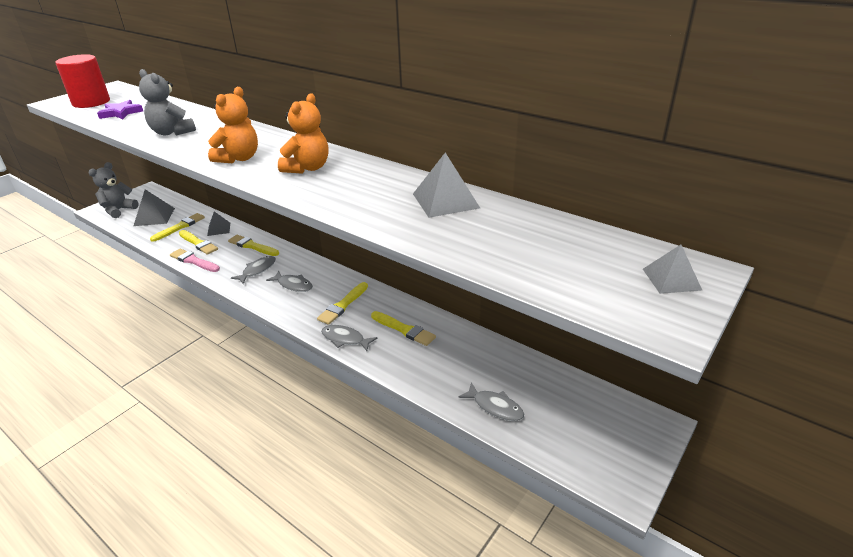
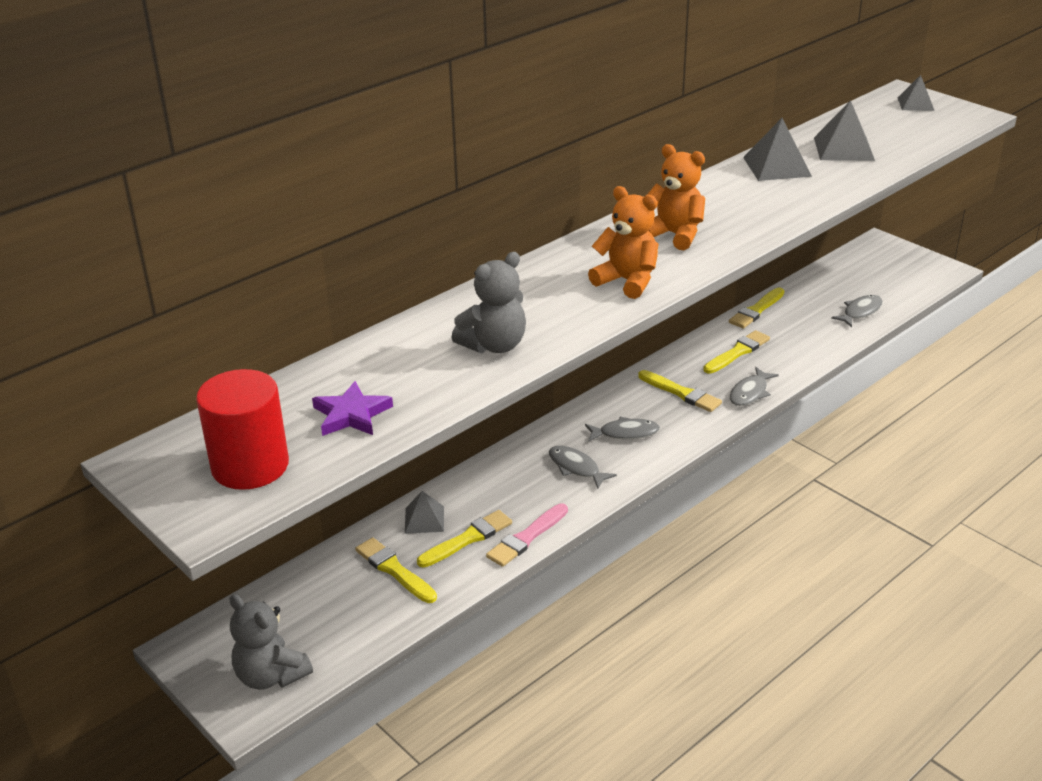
camera: 80 degrees left, 0 degrees up
grey pyramid [134,189,175,226] -> grey pyramid moved to [814,100,875,161]
yellow brush [228,235,279,256] -> yellow brush moved to [729,288,784,329]
grey fish [266,271,313,292] -> grey fish turned 45 degrees clockwise [585,417,660,442]

